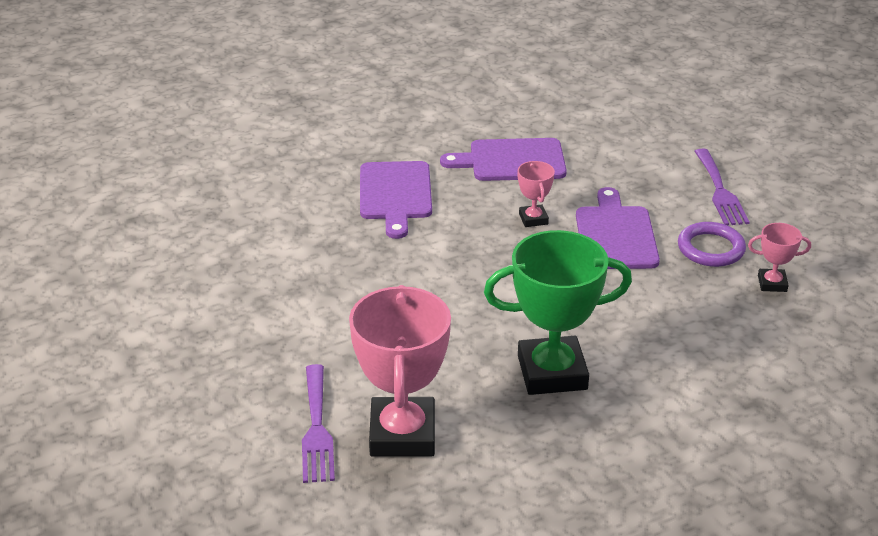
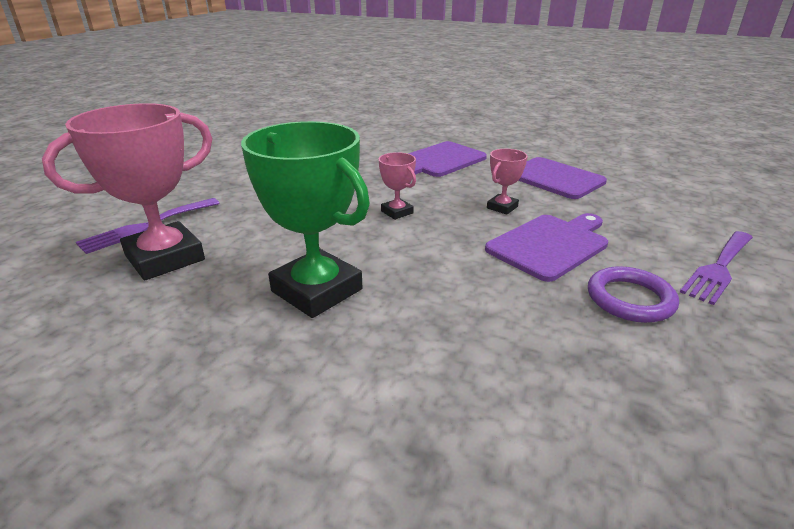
camera: 50 degrees right, 5 degrees down
pink trophy [748,223,811,292] -> pink trophy moved to [379,152,416,220]

